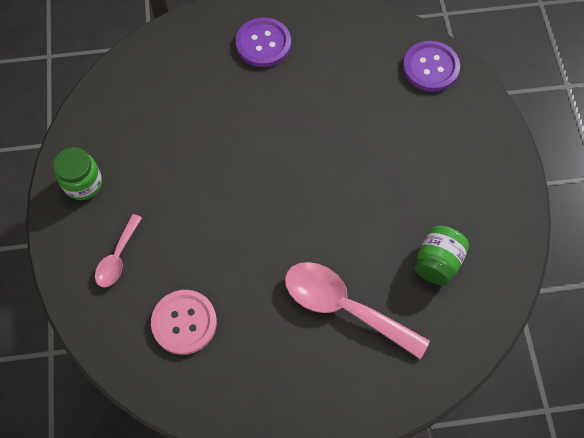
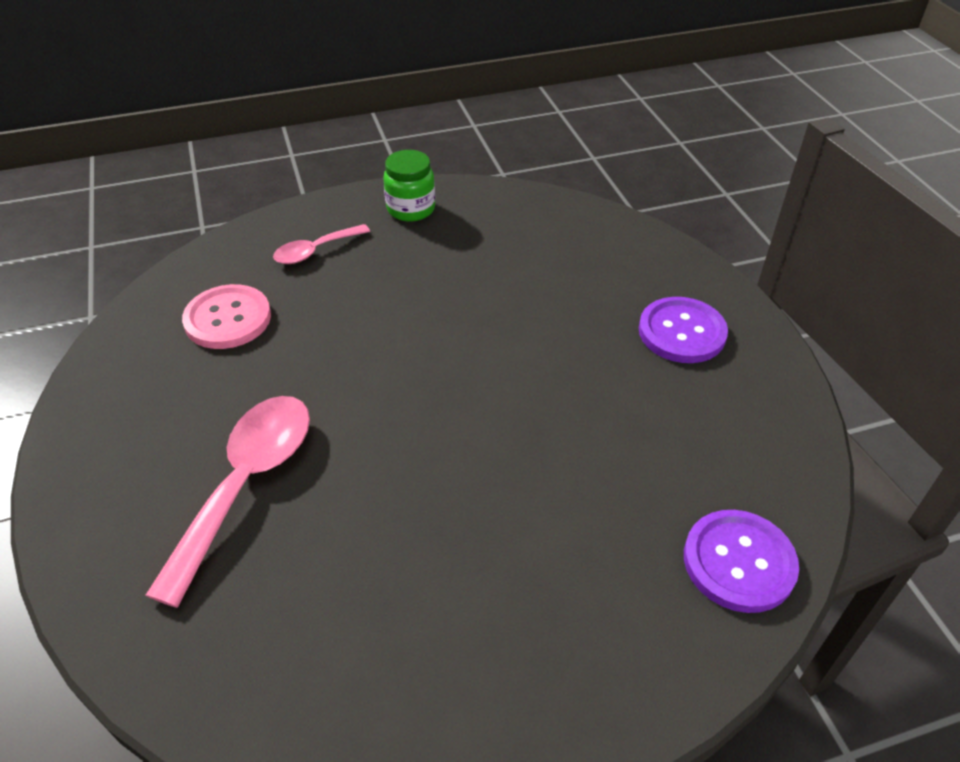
camera: 80 degrees right, 20 degrees down
pink spoon [95,214,142,287] -> pink spoon turned 45 degrees counterclockwise [273,224,370,264]
green jar [414,226,469,285] -> none

